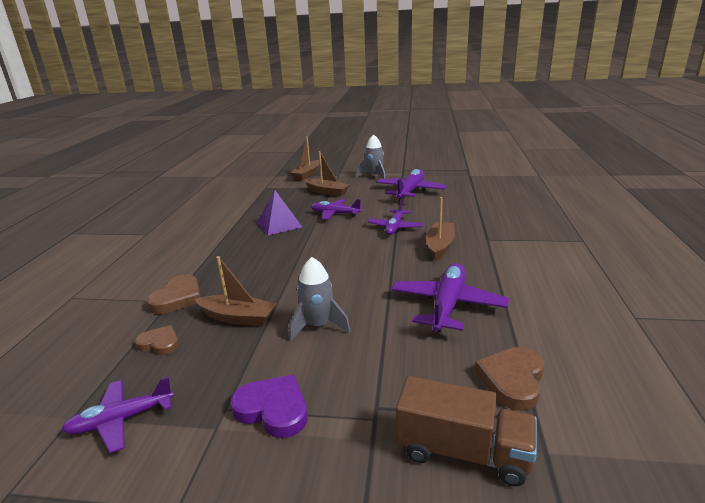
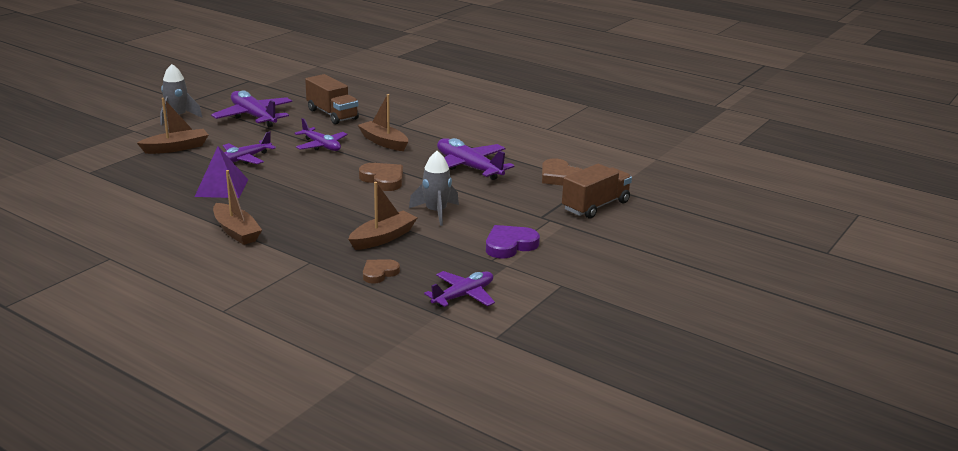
camera: 65 degrees left, 0 degrees up
purple plane [61,376,174,453] -> purple plane turned 135 degrees counterclockwise [424,271,495,307]
brown heart [147,275,200,314] -> brown heart moved to [359,163,403,191]
brown boat [290,137,320,181] -> brown boat moved to [213,170,262,245]
none -> brown truck [305,74,359,124]

